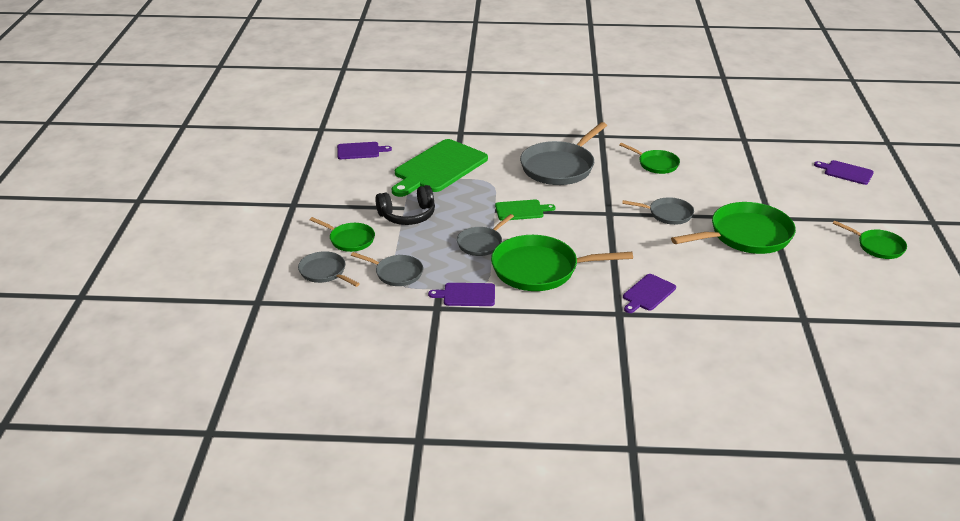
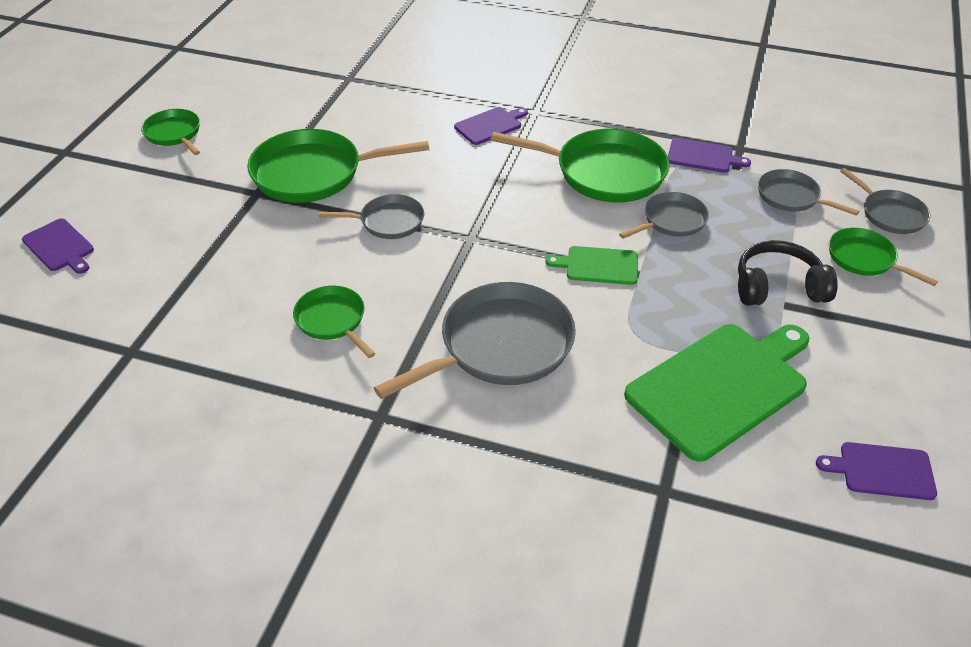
camera: 165 degrees left, 10 degrees up
grey pan [622,197,694,225] -> grey pan turned 150 degrees clockwise [318,194,424,239]

